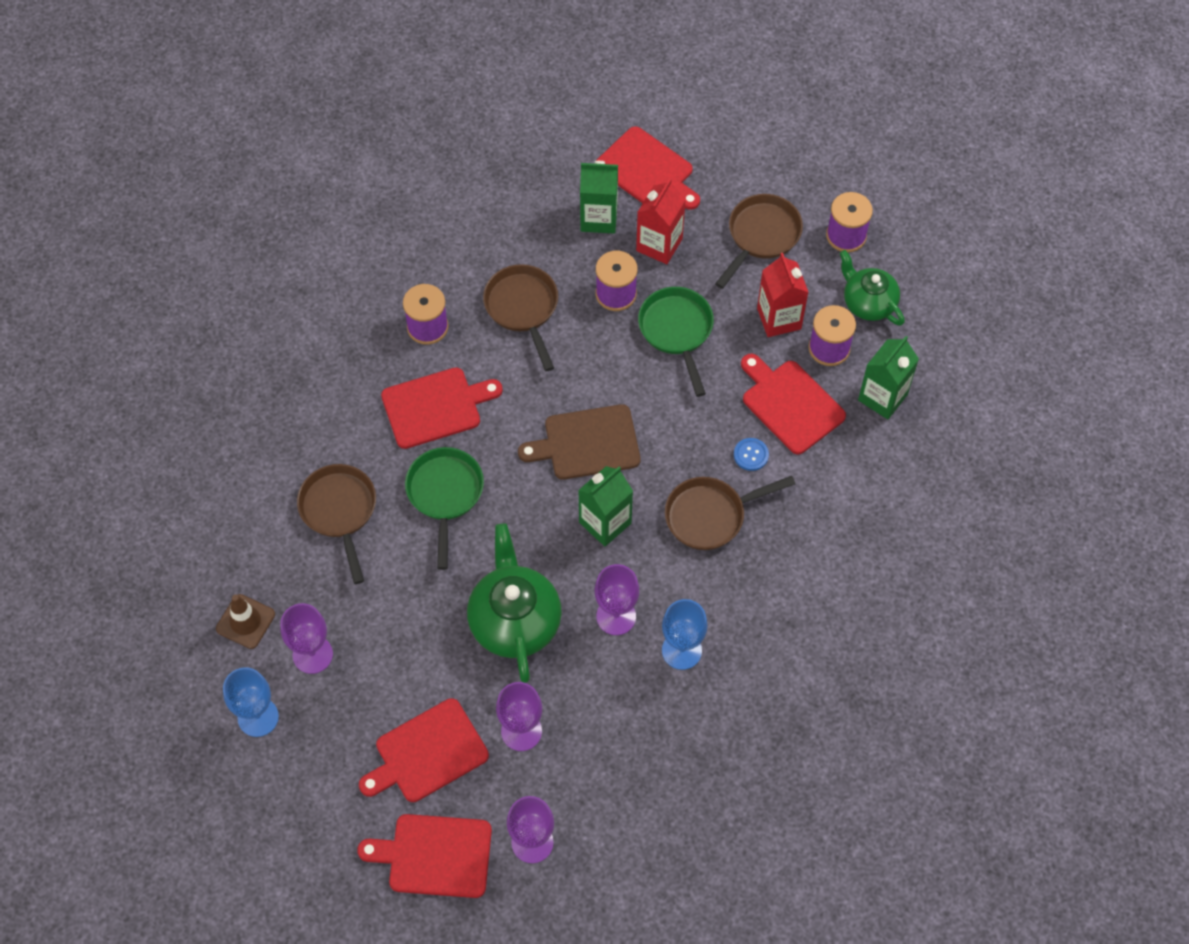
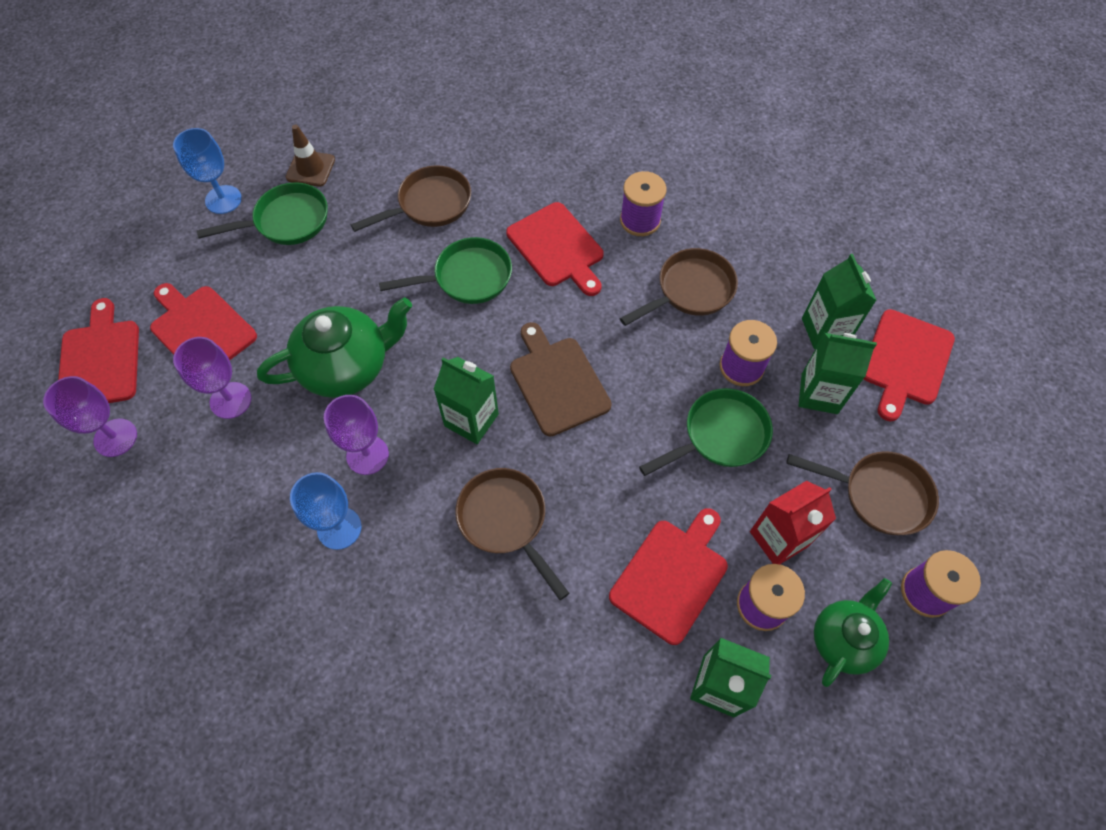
camera: 75 degrees right, 0 degrees up
purple goblet [280,603,333,674] -> green pan [197,182,328,245]
red carton [636,178,686,264] -> green carton [799,333,877,414]
blue button [734,438,769,471] -> none

